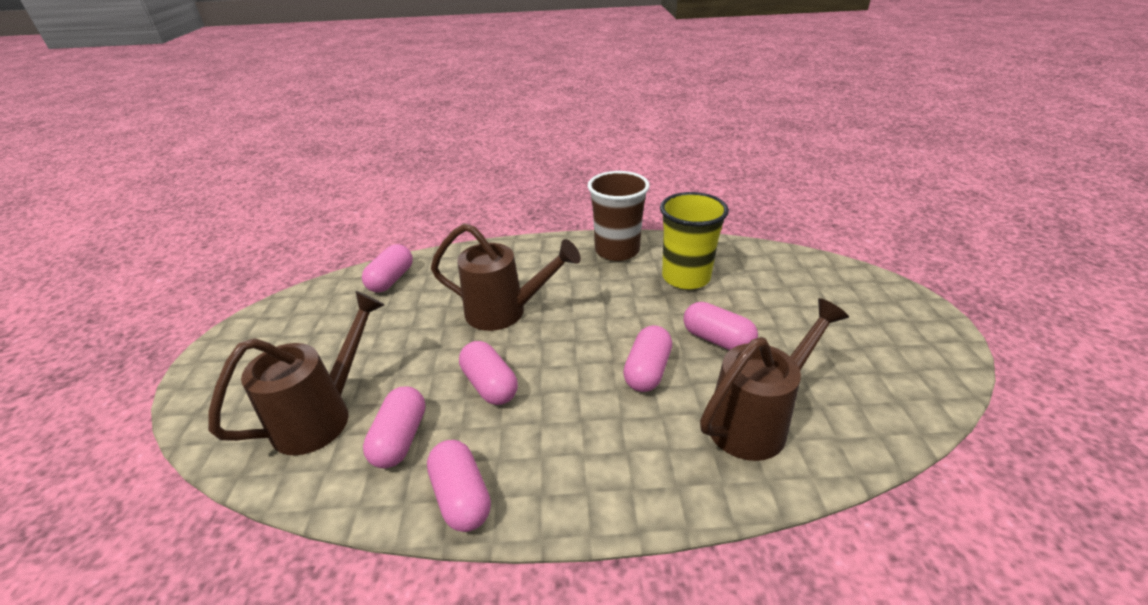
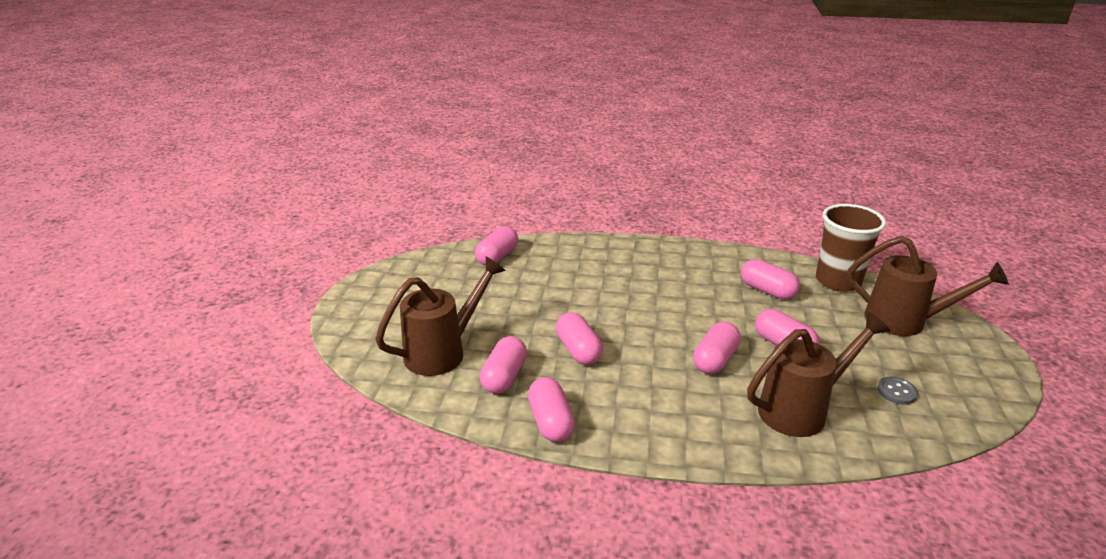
camera: 10 degrees right, 5 degrees down
brown watering can [431,223,581,331] -> brown watering can moved to [847,236,1009,336]
brown cup [587,171,650,261] -> brown cup moved to [816,204,886,292]
yellow cup [660,192,729,289] -> pink capsule [741,259,800,299]
none -> grey button [877,377,918,405]

